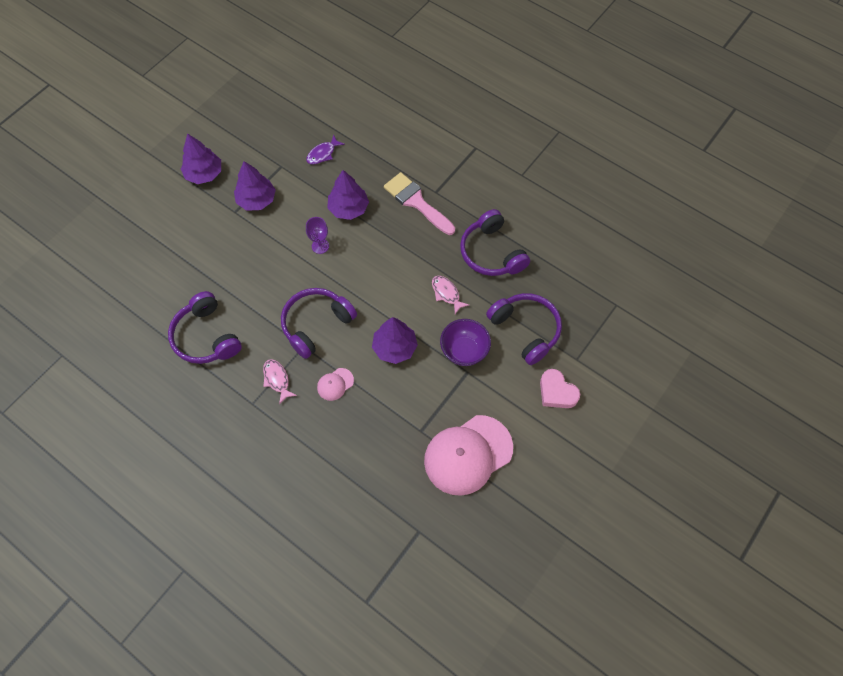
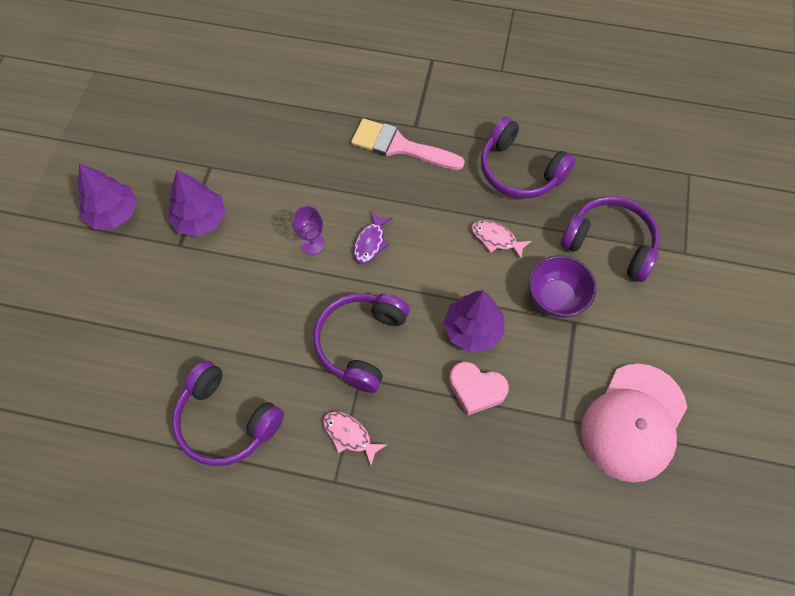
camera: 25 degrees left, 0 degrees up
purple fish [306,135,345,164] -> purple fish moved to [353,211,392,264]
pink cap [317,368,354,401] -> none
purple tree [327,170,369,220] -> none
pink heart [540,369,580,408] -> pink heart moved to [449,362,509,416]

